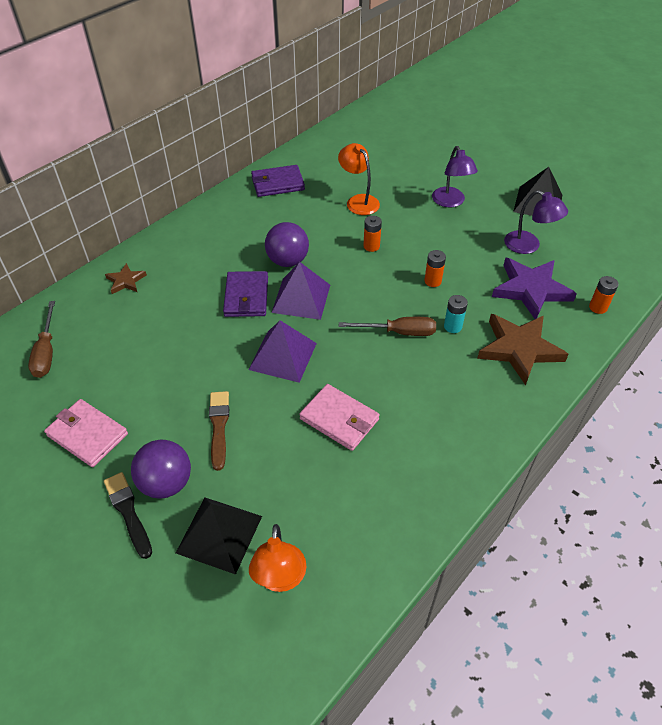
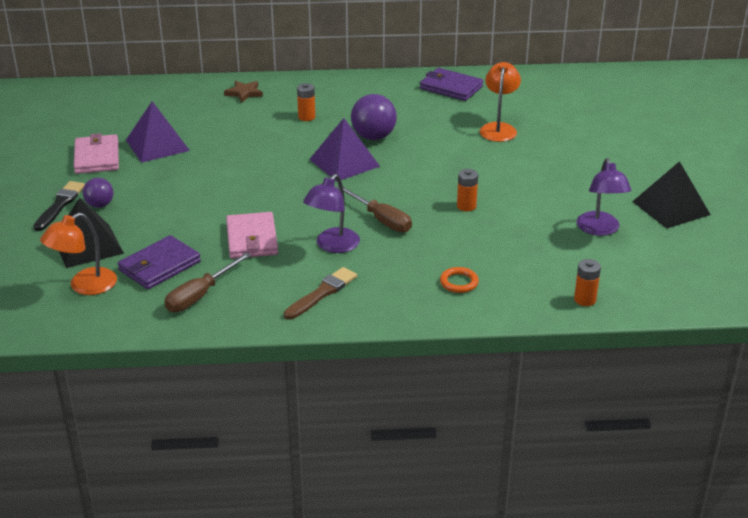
camera: 45 degrees right, 15 degrees down
brown screwdriver [28,301,55,378] -> brown screwdriver moved to [164,252,251,312]
purple ball [131,440,191,499] -> purple ball [83,178,114,208], size x0.60
brown brush [209,391,229,471] -> brown brush moved to [284,267,357,319]
purple wallet [223,271,268,317] -> purple wallet moved to [118,235,201,289]
purple pyramid [248,320,317,383] -> purple pyramid moved to [126,101,190,163]
orange battery [363,216,382,252] -> orange battery moved to [297,83,315,121]
purple lamp [432,146,478,208] -> purple lamp moved to [303,174,360,253]
turquoise battery [444,295,468,333] -> none
brown star [477,314,569,385] -> orange ring [440,267,479,293]
purple star [492,258,577,319] -> none

